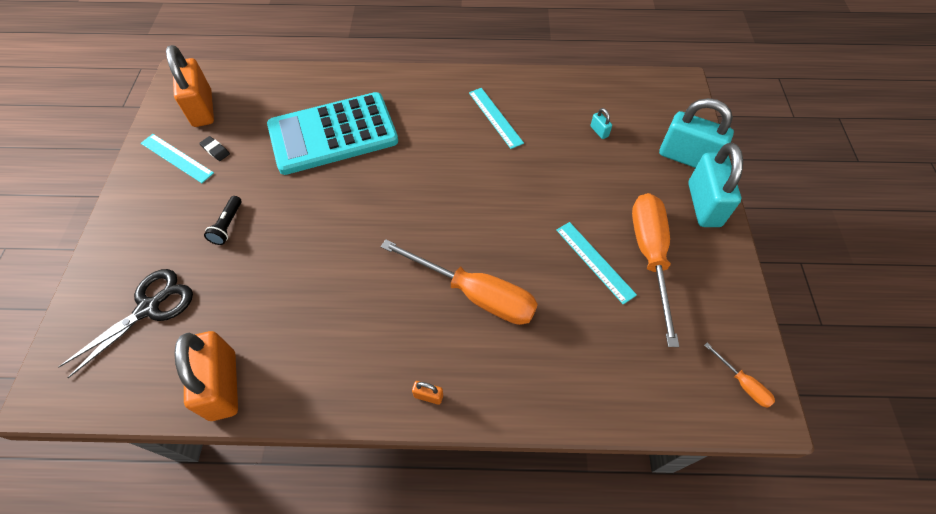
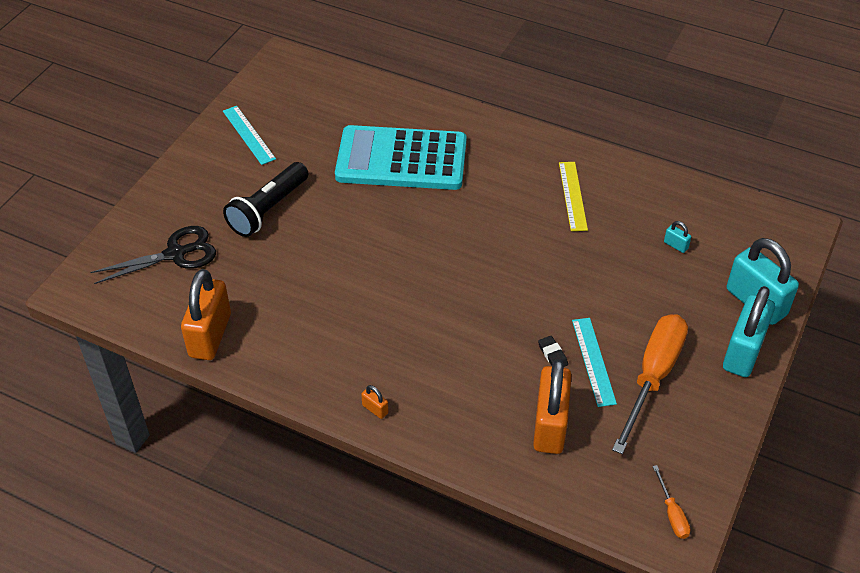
camera: 25 degrees right, 10 degrees down
orange padlock [166,45,214,127] -> orange padlock moved to [533,359,572,454]
black eraser [199,136,230,161] -> black eraser moved to [538,336,568,367]
black flashlight [204,196,242,245] -> black flashlight [223,162,308,237], size x1.90
orange screwdriver [380,239,538,325] -> none
turquoise ruler [469,88,524,149] -> yellow ruler [559,162,588,231]
turquoise padlock [590,108,612,139] -> turquoise padlock turned 45 degrees counterclockwise [664,221,691,253]

